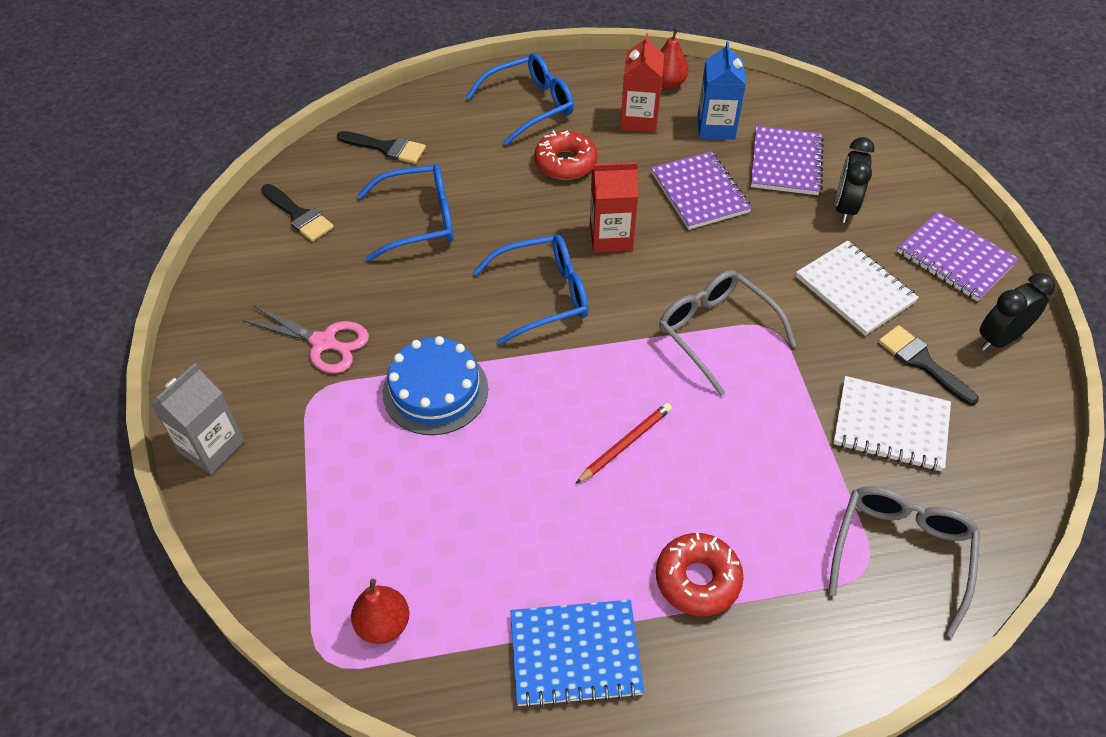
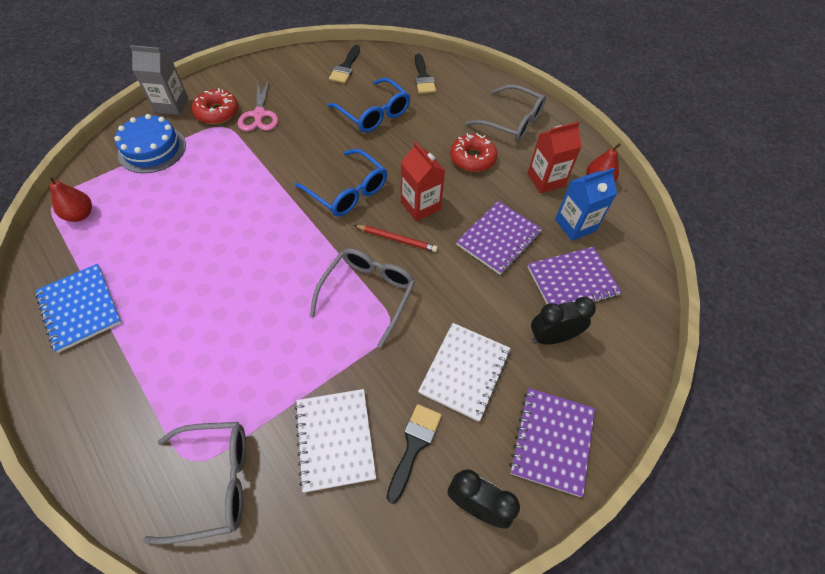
camera: 60 degrees right, 5 degrees up
blue cake [383,336,488,435] -> blue cake moved to [115,114,186,173]
blue glasses [466,53,574,145] -> grey glasses [465,84,546,142]
red pencil [575,403,672,484] -> red pencil moved to [354,225,438,252]
red donut [656,532,744,616] -> red donut moved to [192,88,238,124]

